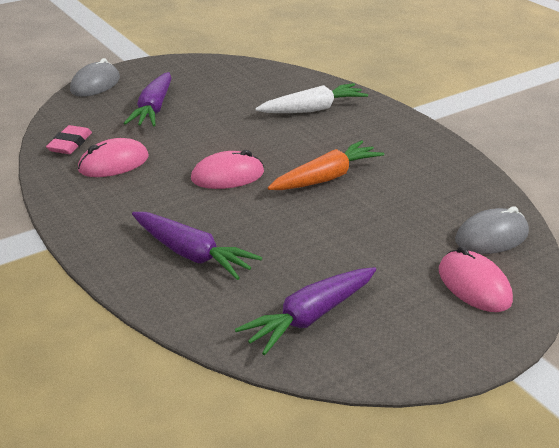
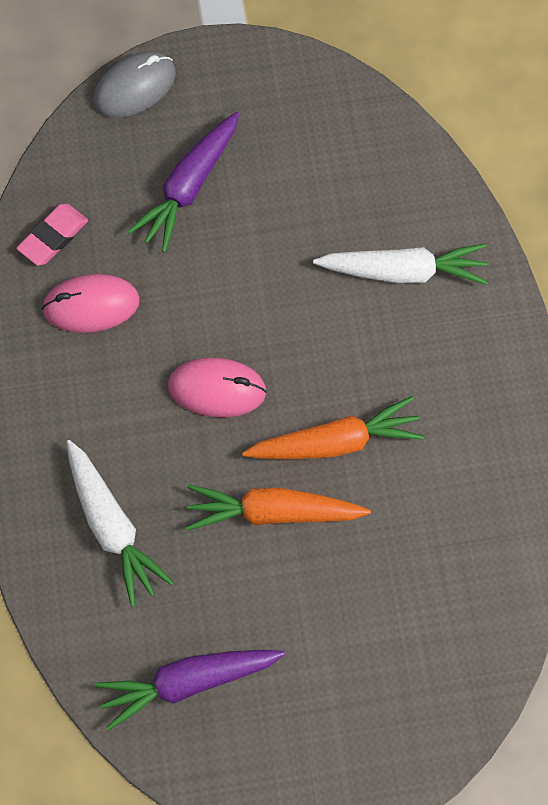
camera: 25 degrees right, 35 degrees up
purple carrot [132,212,262,280] -> white carrot [66,440,174,607]
pink mouse [439,246,513,312] -> none
grey mouse [455,206,529,254] -> none
none -> orange carrot [186,485,371,531]

